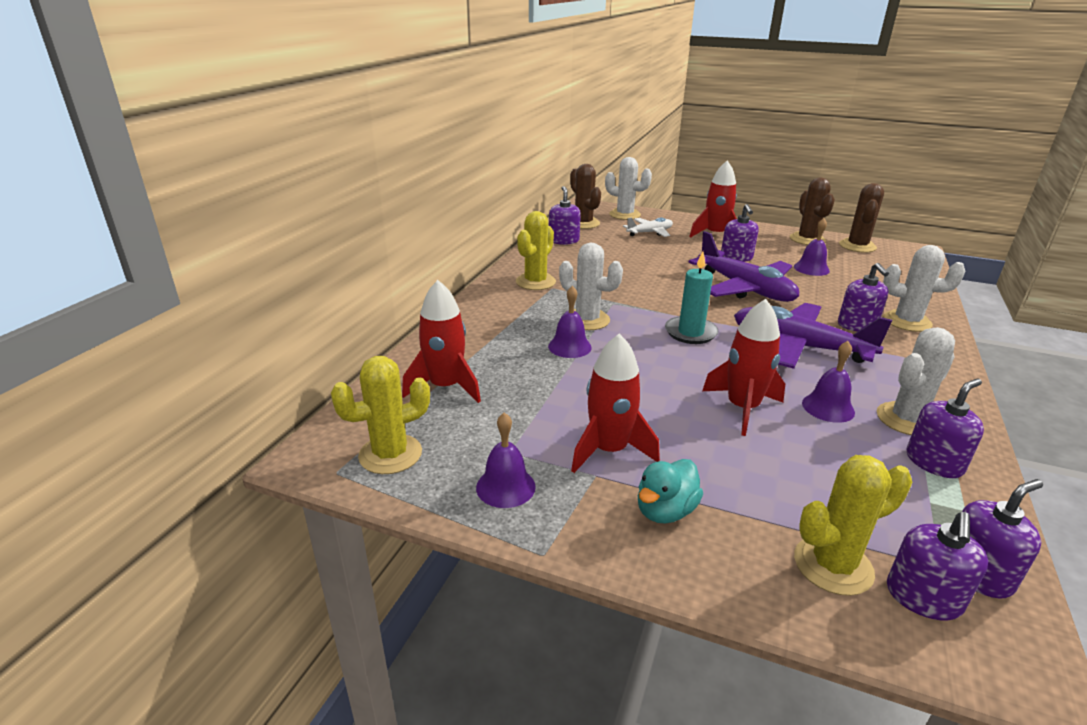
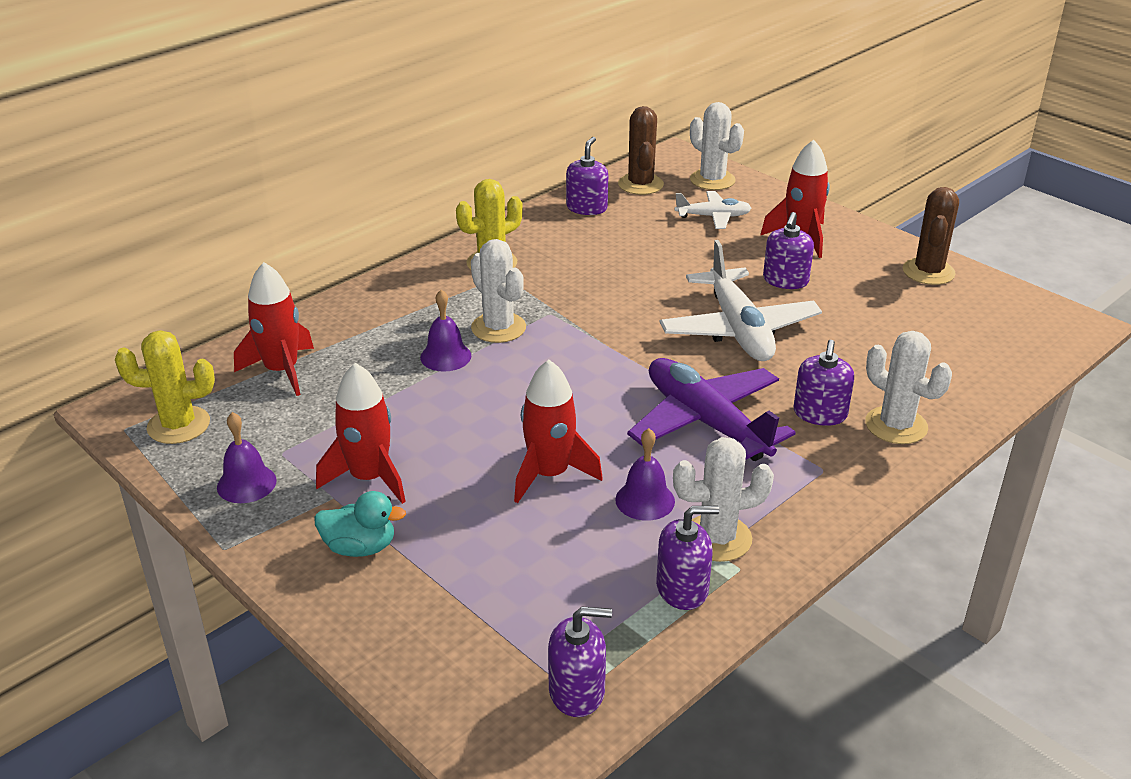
camera: 25 degrees right, 5 degrees up
turquoise duck [638,459,703,524] -> turquoise duck turned 150 degrees counterclockwise [314,491,406,557]
turquoise candle [665,251,718,344] -> none
purple plane [688,231,799,302] -> white plane [659,240,822,361]
purple bell [794,218,830,276] -> none
yellow cactus [794,455,913,596] -> none
brown cactus [839,183,884,253] -> none
purple soap dispenser [887,512,988,620] -> none

